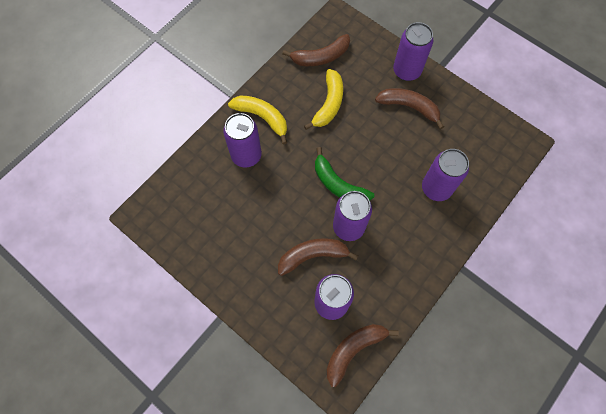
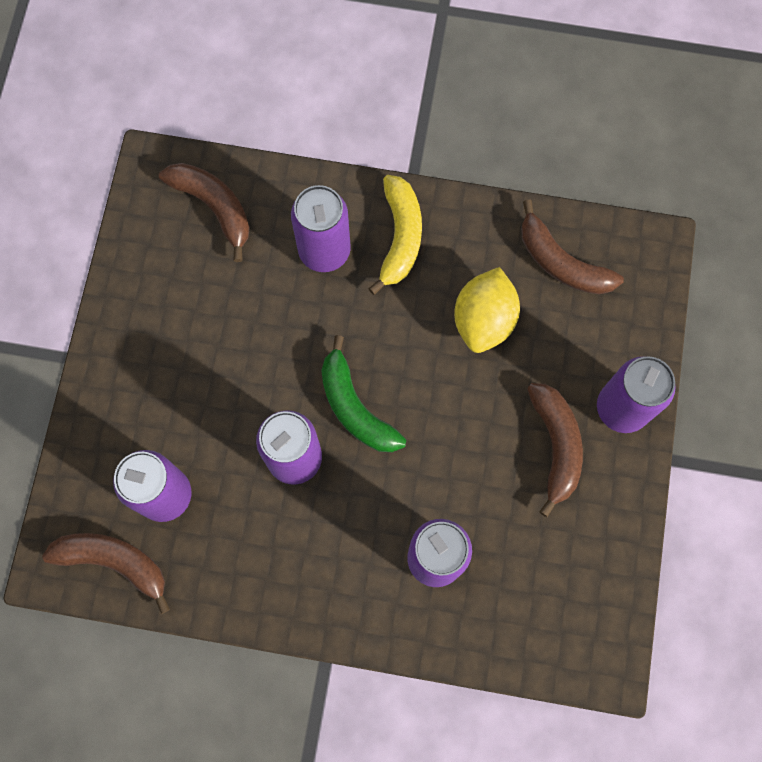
camera: 60 degrees right, 5 degrees up
brown banana [278,238,358,276] -> brown banana moved to [159,163,250,262]
yellow banana [304,69,343,130] -> yellow lemon [454,267,520,353]
green banana [315,147,374,200] -> green banana turned 45 degrees counterclockwise [321,335,406,452]

